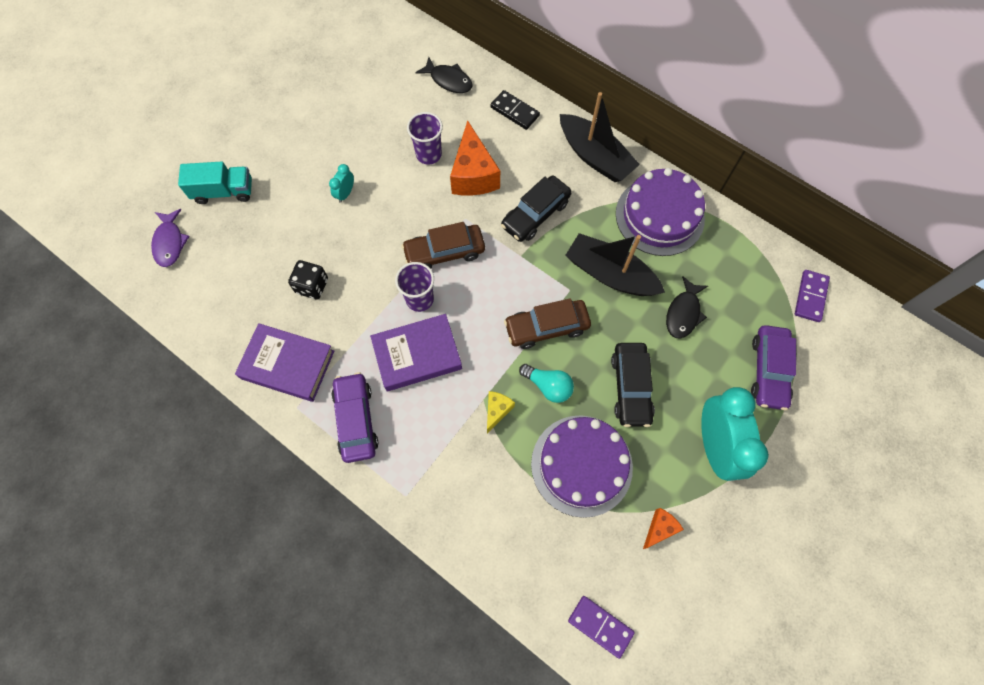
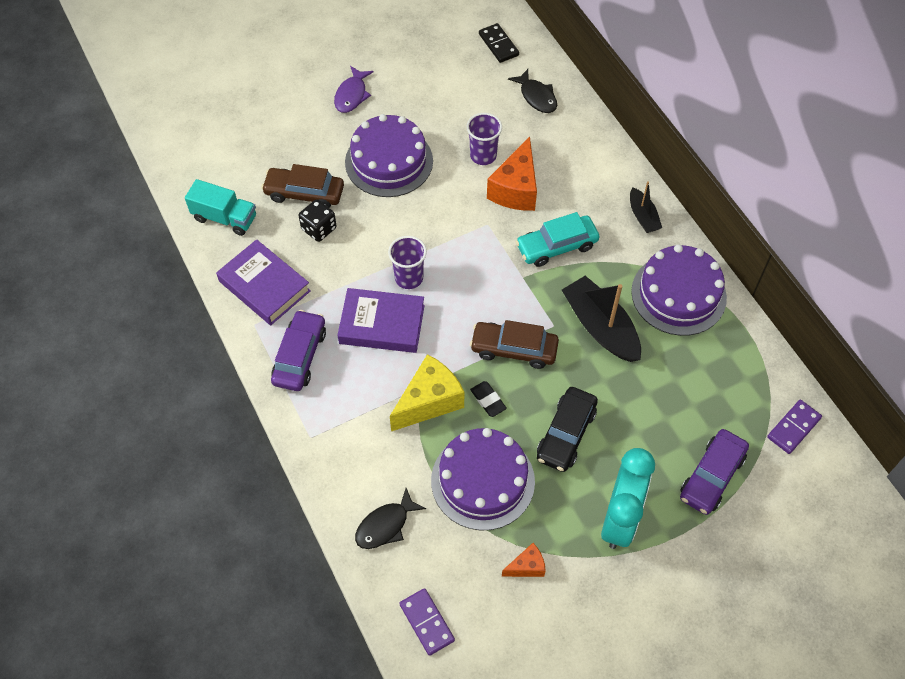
camera: 25 degrees right, 10 degrees down
purple fish [151,209,189,267] -> purple fish moved to [334,66,374,113]
turquoise truck [178,161,252,204] -> turquoise truck moved to [185,179,256,236]
turquoise clock [329,164,354,203] -> purple cake [345,114,433,197]
brown car [402,222,485,269] -> brown car moved to [261,164,344,208]
yellow cheese [487,391,515,433] -> yellow cheese [390,354,465,431], size x1.95
black domino [490,90,540,130] -> black domino moved to [479,23,519,63]
black car [501,175,572,242] -> turquoise car [516,212,599,267]
turquoise light bulb [519,364,574,403] -> black eraser [470,381,507,417]
black boat [560,92,640,182] -> black boat [630,181,662,233], size x0.55
black fish [666,276,708,339] -> black fish moved to [355,488,426,549]

